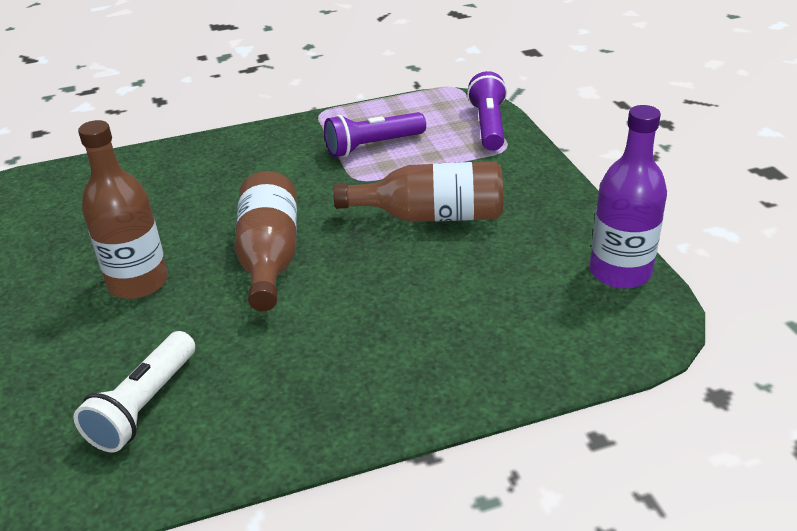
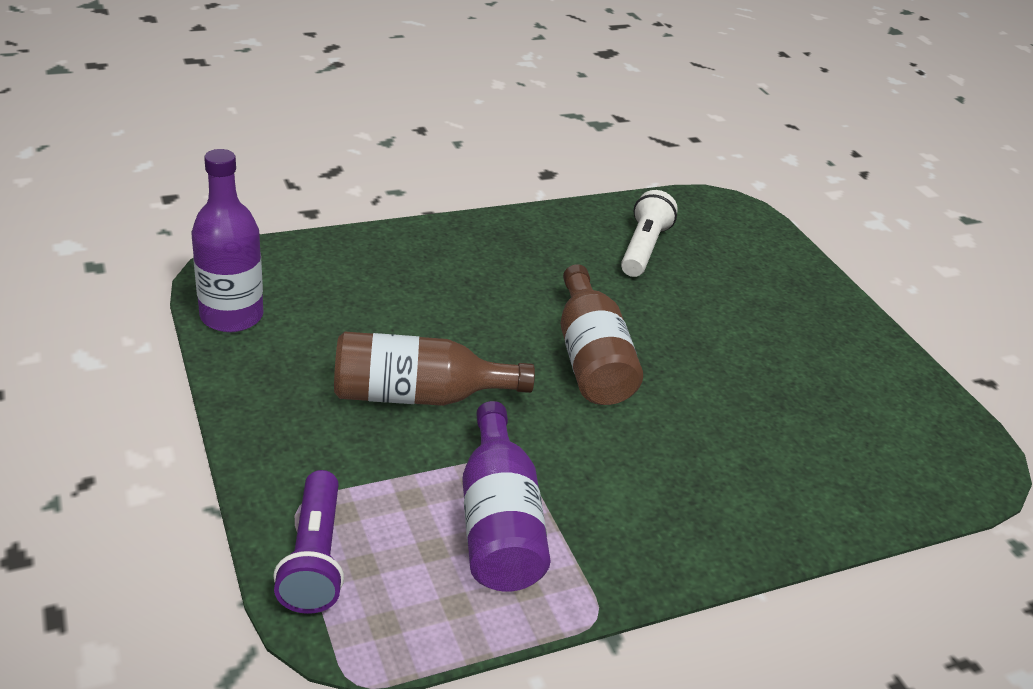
camera: 170 degrees right, 0 degrees up
brown bottle [78,120,168,299] -> none
purple flashlight [324,112,426,157] -> purple bottle [462,401,551,592]

